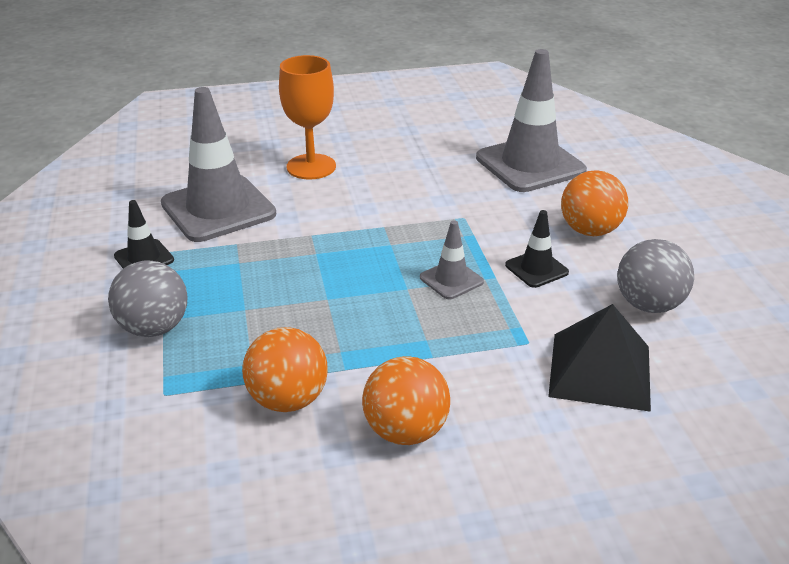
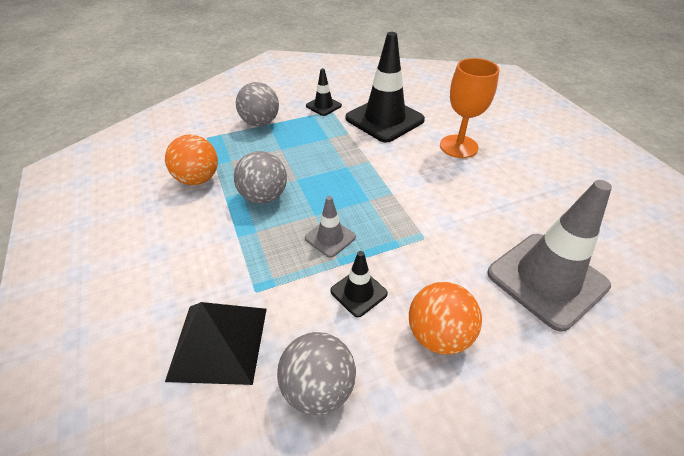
camera: 80 degrees right, 10 degrees up
grey traffic cone [161,87,276,242] -> black traffic cone [346,32,425,142]
orange ball [362,356,450,445] -> none
none -> grey ball [234,151,287,204]

